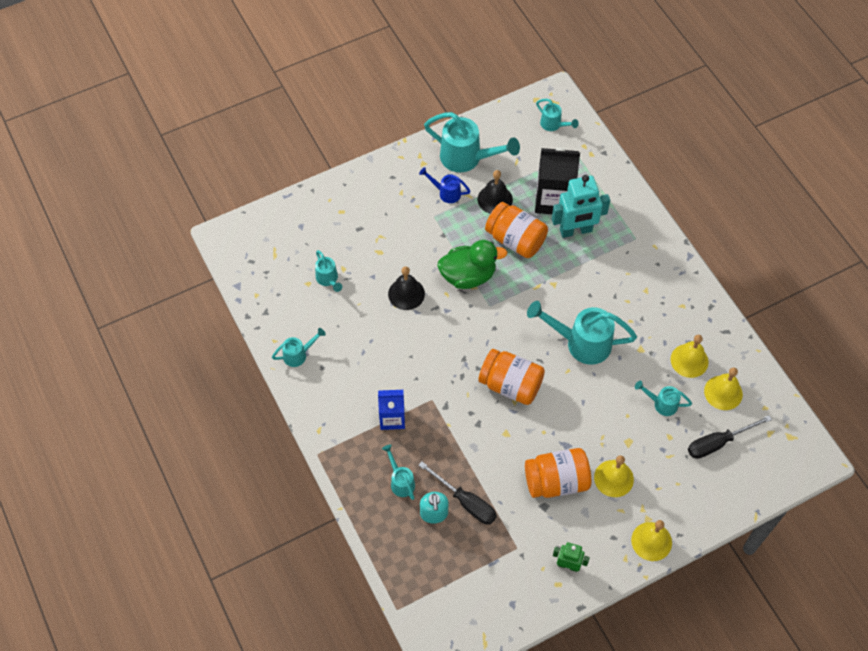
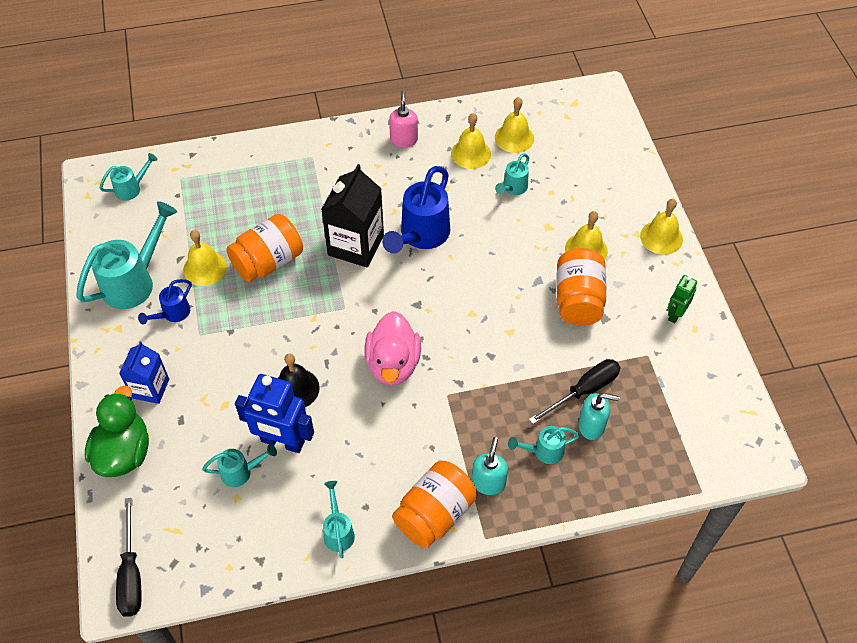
camera: 75 degrees left, 5 degrees down
blue carton [378,390,405,430] -> blue carton moved to [119,341,169,404]
green duck [437,240,507,289] -> green duck moved to [85,385,149,477]
black bell [478,170,513,214] -> yellow bell [183,230,227,286]
orange jar [478,349,545,405] -> orange jar moved to [392,461,477,548]
turquoise watering can [527,301,637,365] -> blue watering can [382,166,450,254]
black carton [535,147,580,214] -> black carton moved to [321,164,384,268]
turquoise robot [552,175,610,238] -> none
black screwdriver [688,415,772,459] -> black screwdriver moved to [116,498,142,617]
none -> blue robot [235,374,314,453]
none -> pink duck [364,311,421,386]
none -> pink soap dispenser [389,90,418,147]
none -> turquoise soap dispenser [472,437,508,495]

